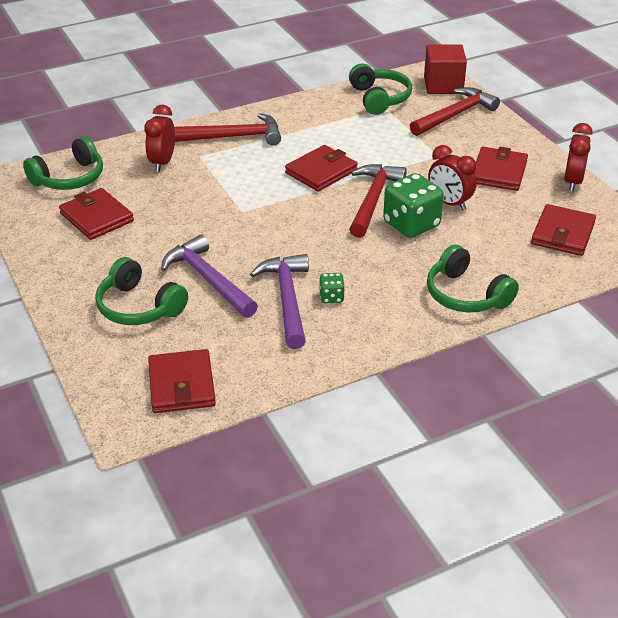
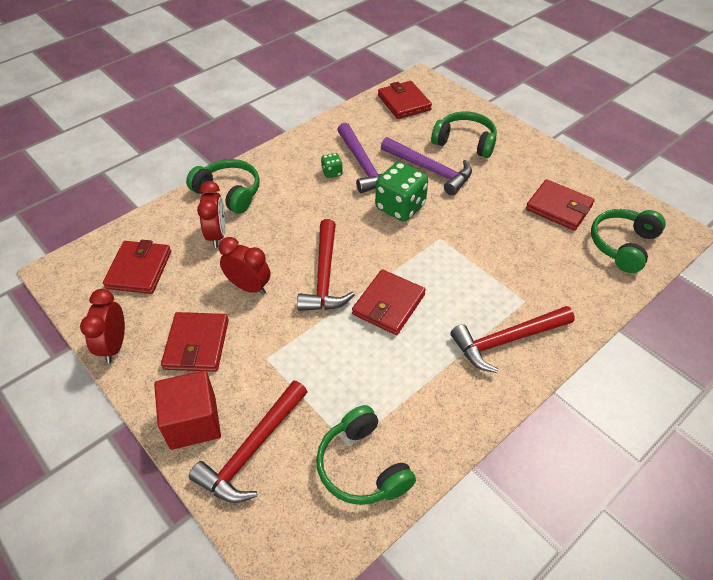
camera: 165 degrees right, 10 degrees up
red clock [144,105,175,172] -> red clock moved to [197,181,226,248]
green dice [383,173,444,238] -> green dice moved to [375,162,428,222]
red cube [424,44,467,94] -> red cube moved to [154,370,221,450]

